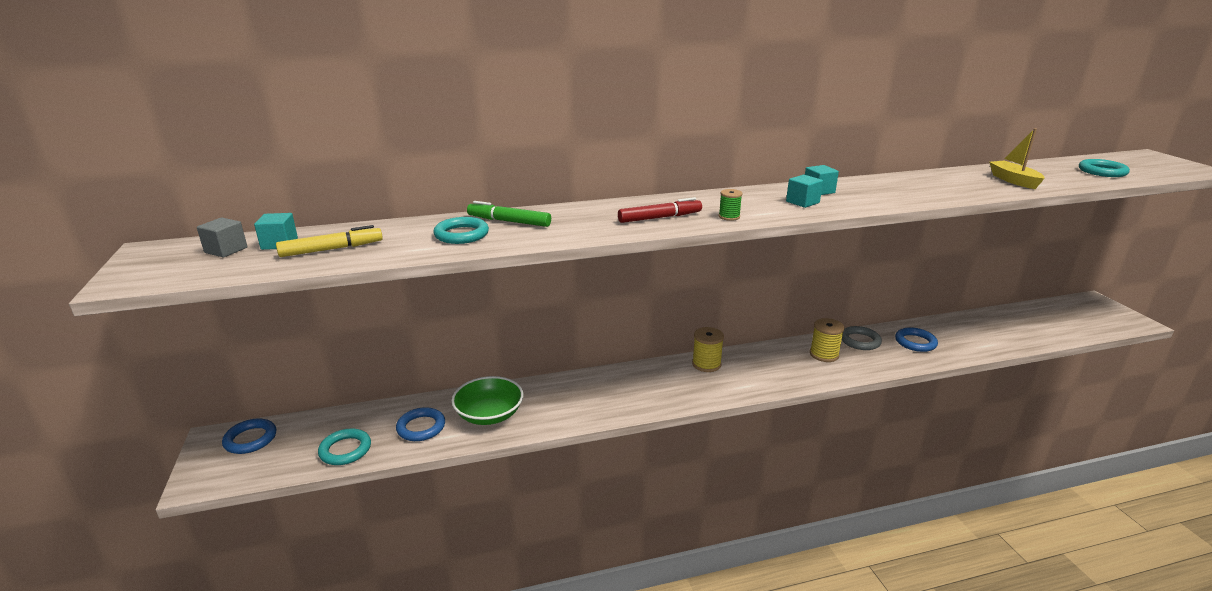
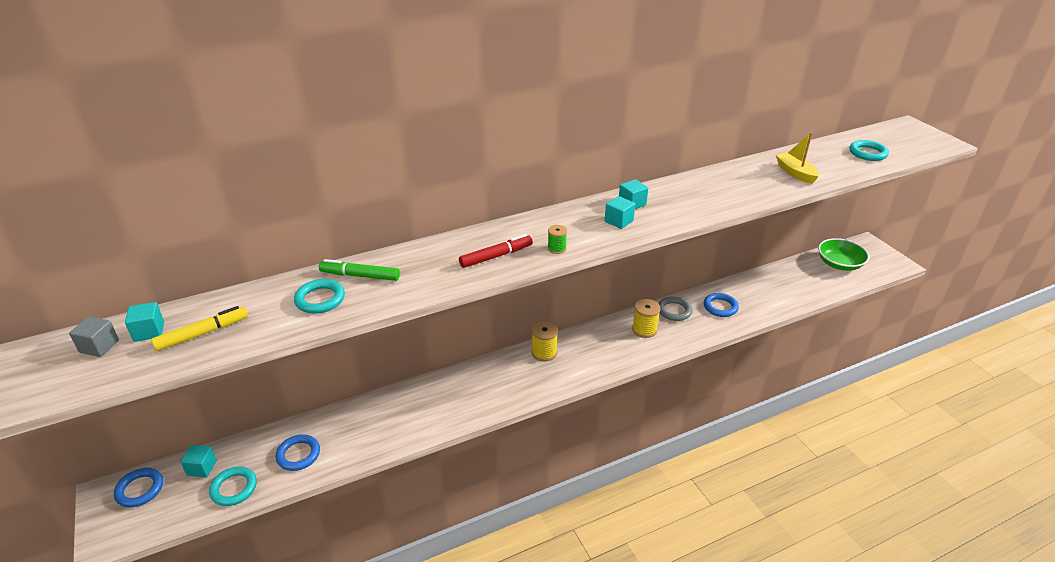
camera: 10 degrees left, 10 degrees up
green bowl [451,376,523,425] -> green bowl moved to [818,238,869,271]
none -> turquoise cube [181,445,217,478]

